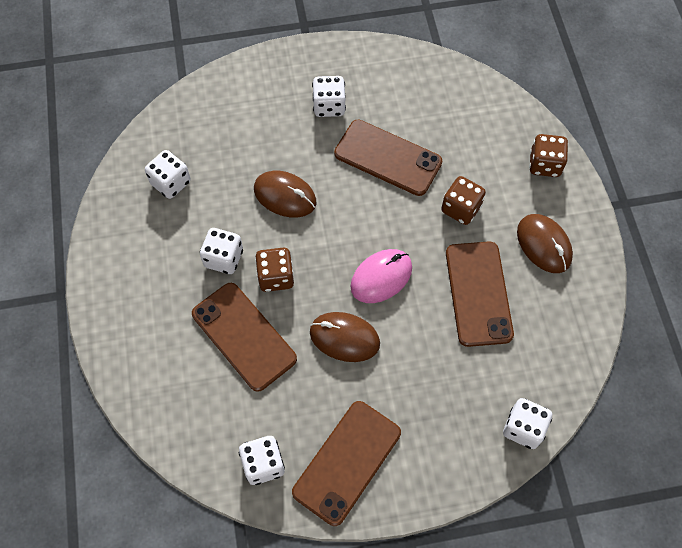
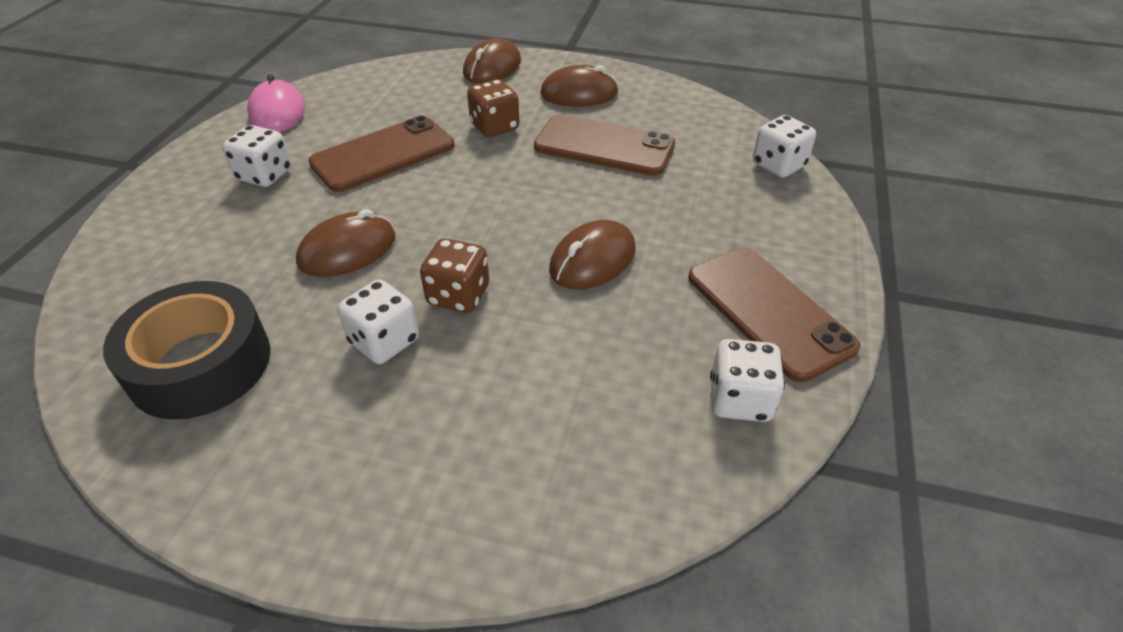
camera: 65 degrees left, 20 degrees down
white dice [145,150,191,199] -> black tape [103,281,270,419]
brown phone [192,283,297,392] -> none
pink mouse [351,249,412,303] -> pink mouse moved to [247,74,305,132]
brown dice [529,134,568,177] -> brown mouse [463,38,521,84]

